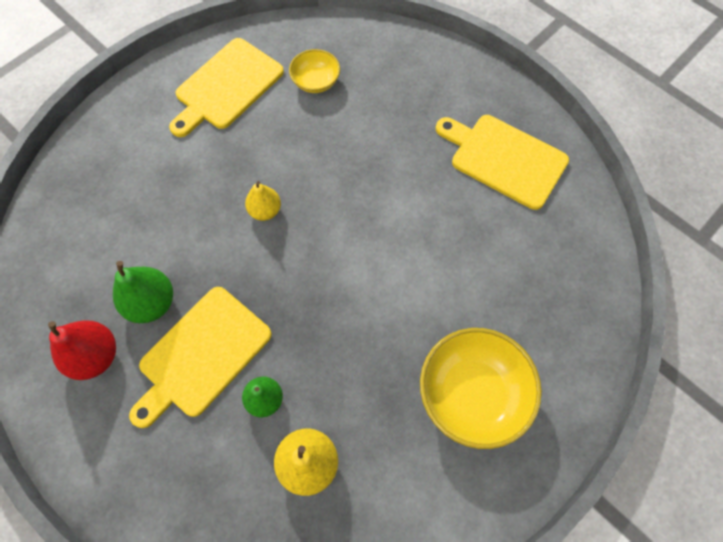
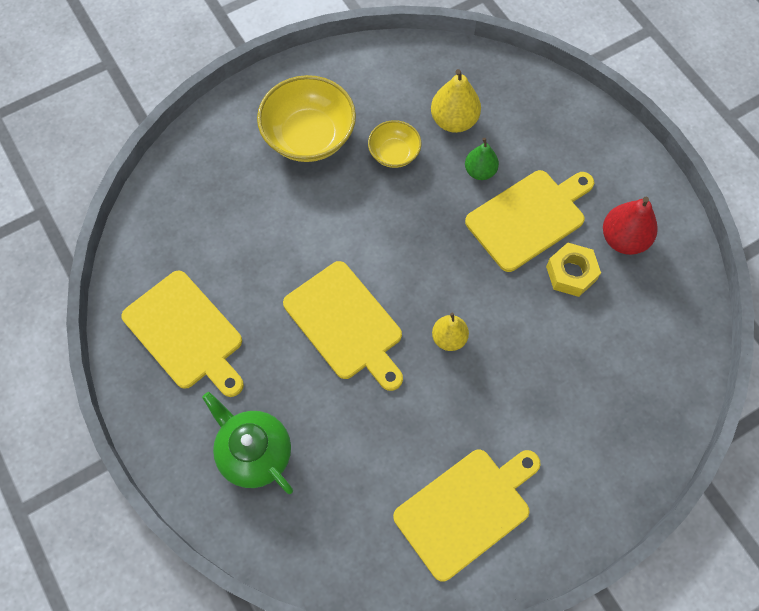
camera: 165 degrees left, 0 degrees up
green pear [113,261,173,323] -> yellow nut [546,243,601,297]
yellow bowl [289,49,340,93] -> yellow bowl moved to [368,120,421,168]
none -> green teapot [202,392,293,494]
none -> yellow cutting board [283,261,403,391]

